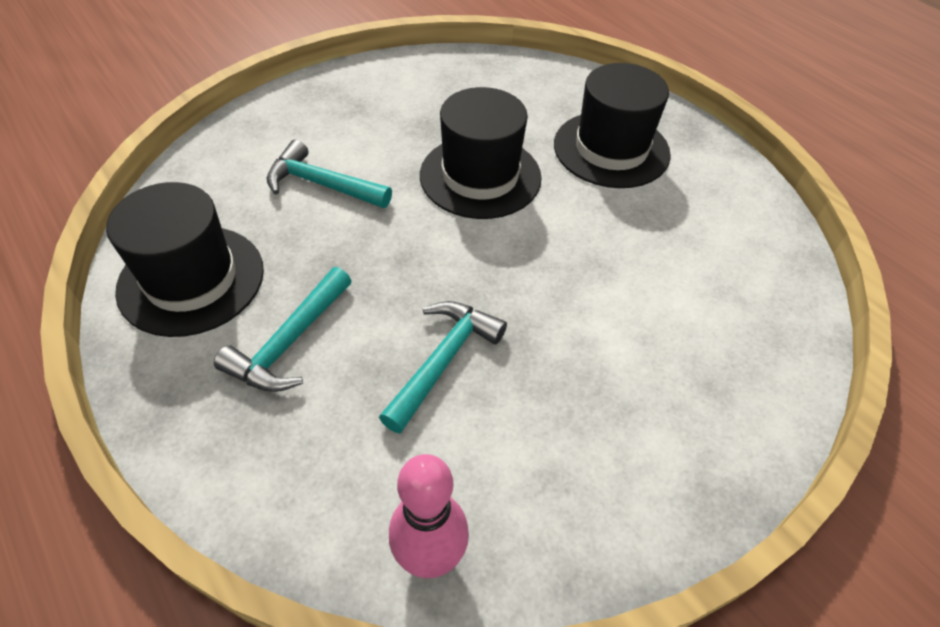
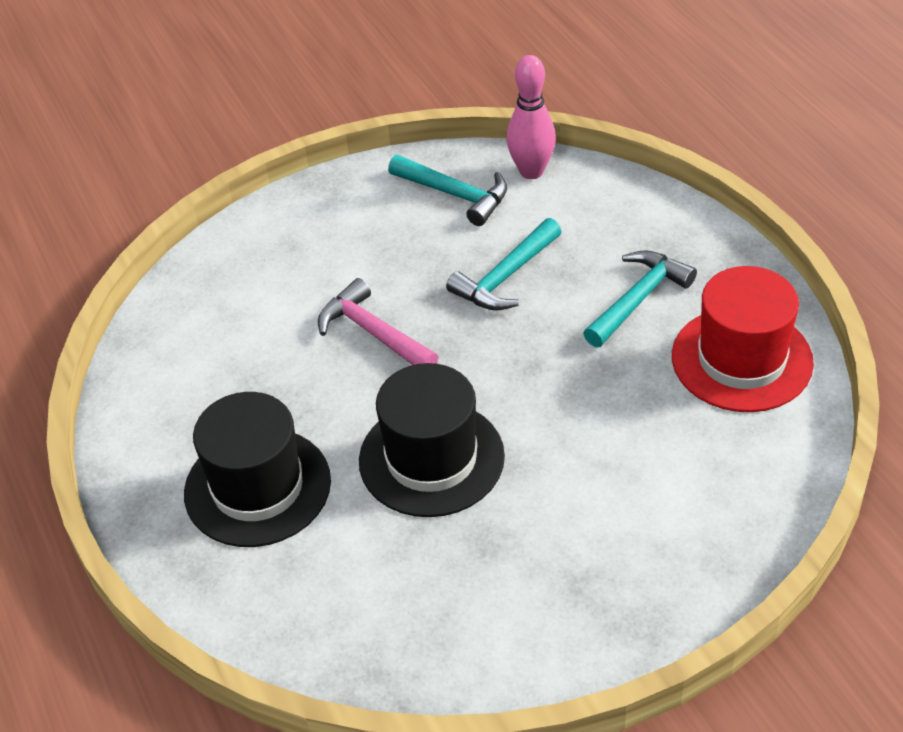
camera: 165 degrees left, 5 degrees down
black hat [106,182,264,337] -> red hat [672,266,814,412]
turquoise hammer [266,139,392,208] -> turquoise hammer moved to [388,155,507,226]
none -> pink hammer [318,278,438,365]

